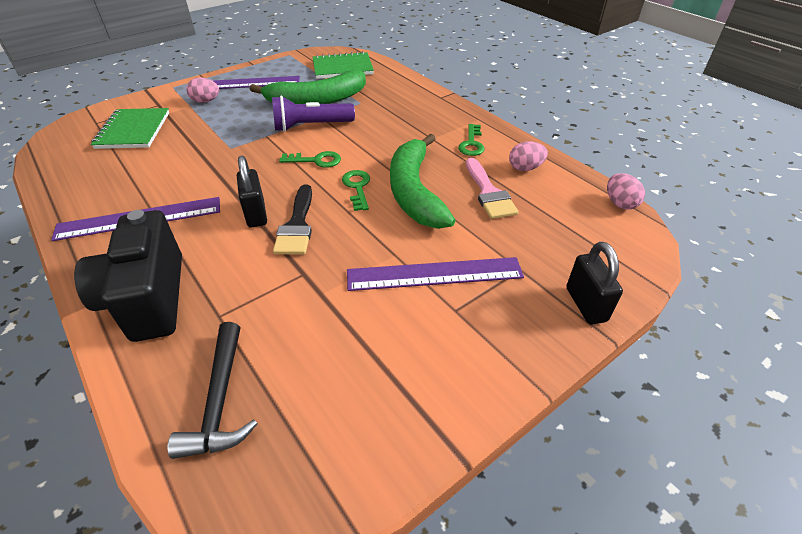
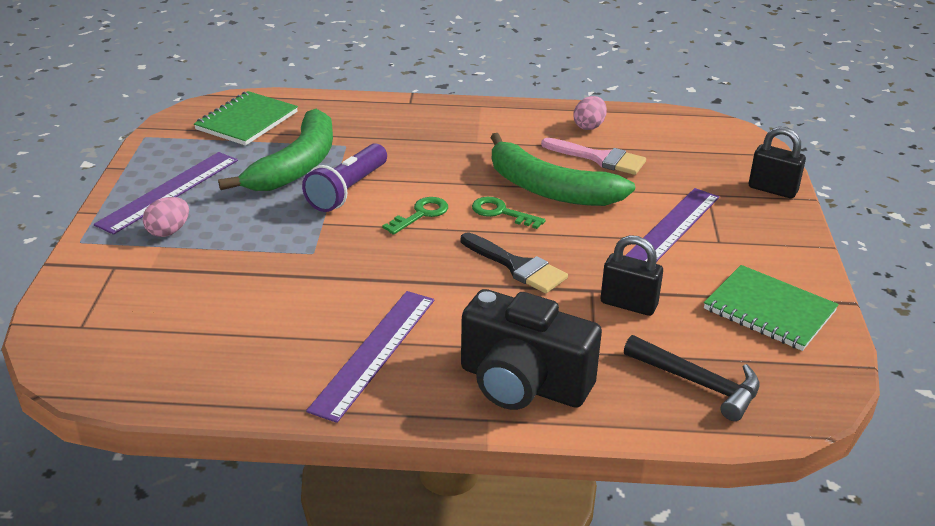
camera: 50 degrees left, 10 degrees down
green notebook [91,108,169,149] -> green notebook moved to [704,265,839,351]
black padlock [237,156,267,228] -> black padlock moved to [601,235,663,316]
green key [458,124,485,156] -> none
pink egg [607,173,645,210] -> none

